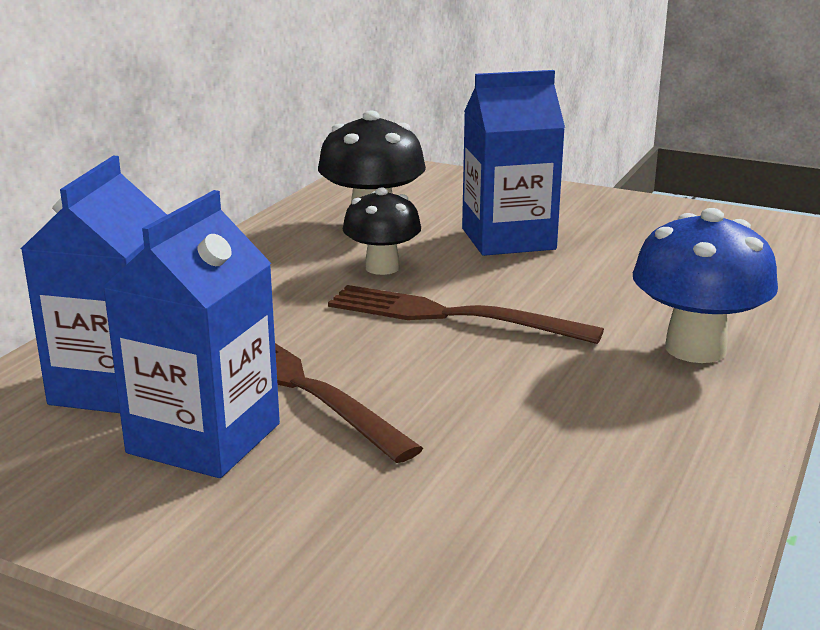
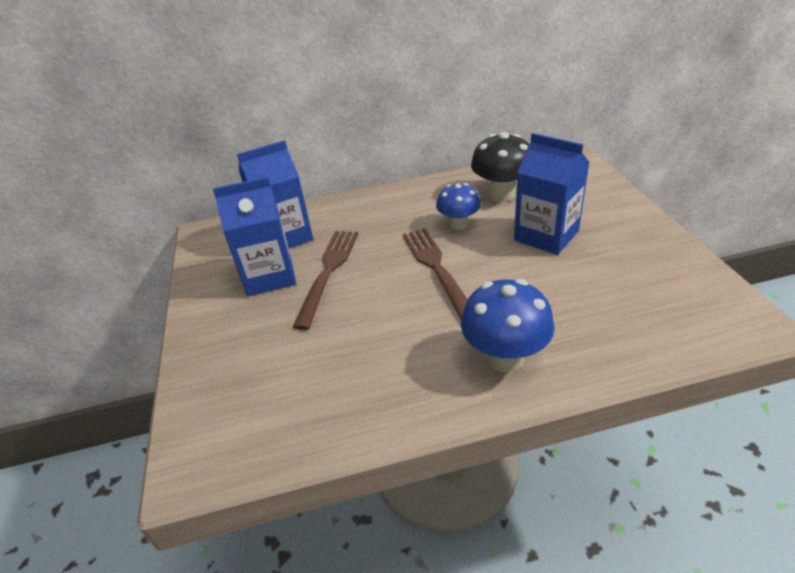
camera: 55 degrees right, 15 degrees up
black mushroom [343,188,421,275] -> blue mushroom [436,183,481,231]

